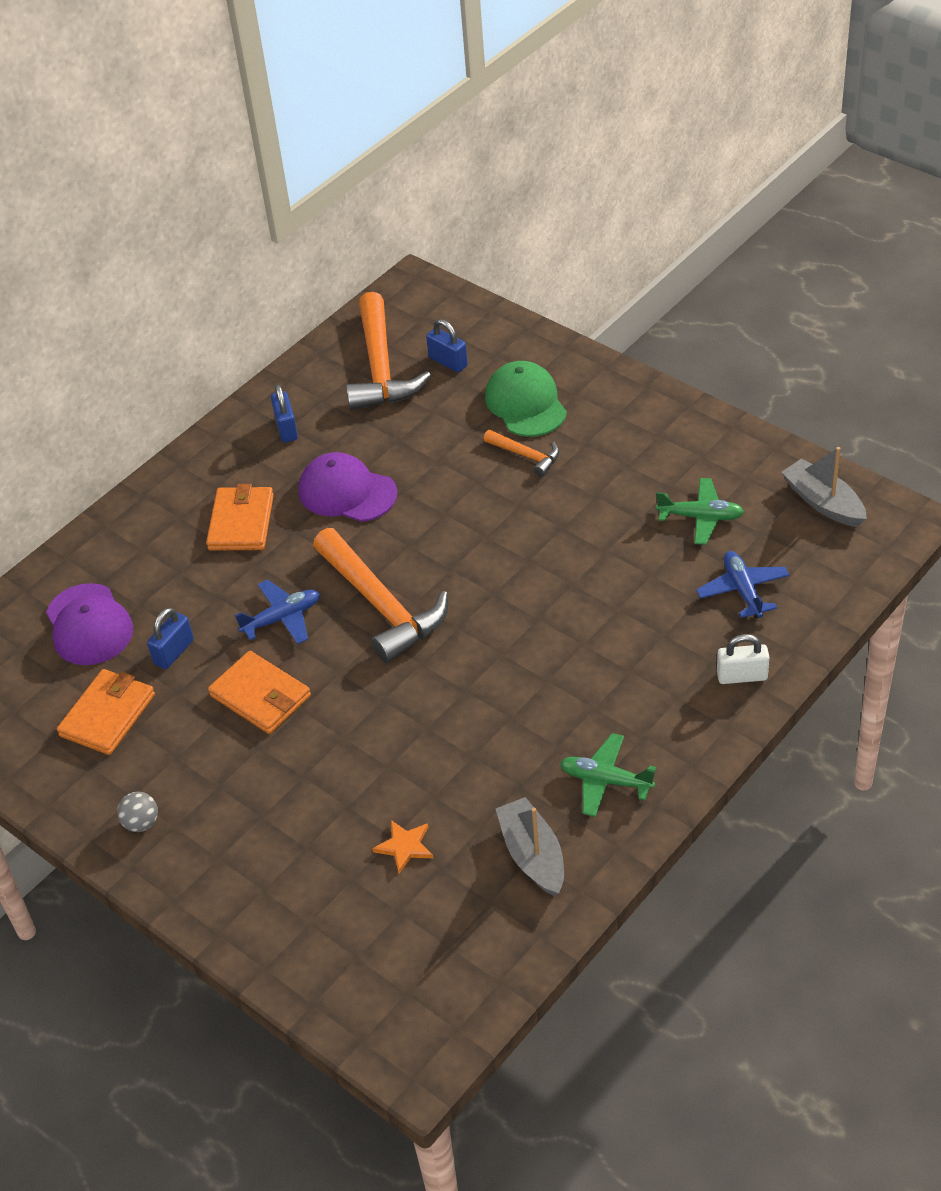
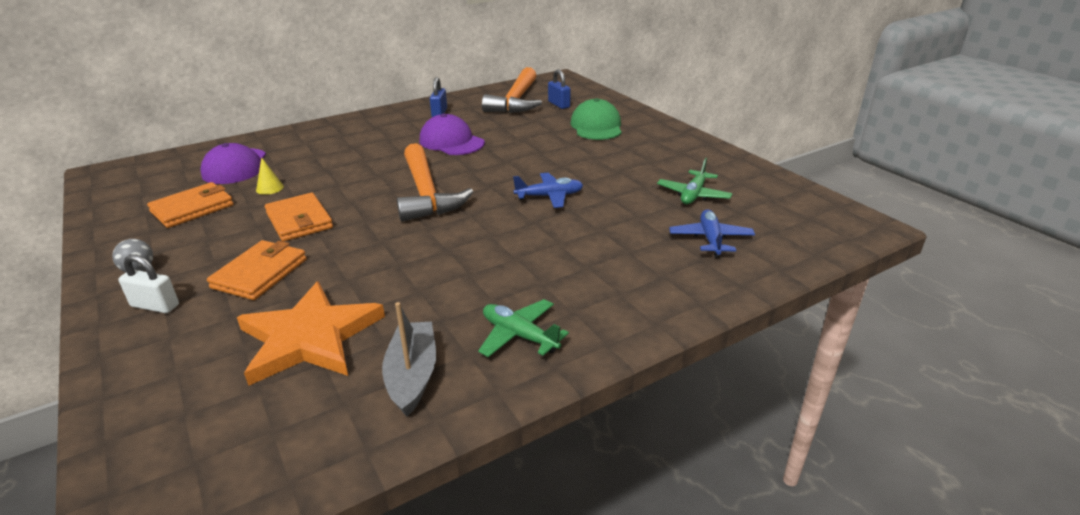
camera: 15 degrees right, 15 degrees down
blue padlock [147,607,194,669] -> yellow cone [256,157,284,195]
orange wallet [206,484,274,551] -> orange wallet moved to [207,240,307,300]
blue plane [234,579,320,644] -> blue plane moved to [513,173,583,208]
orange star [372,820,433,873] -> orange star [237,281,385,386], size x2.41
orange hammer [484,430,559,477] -> none
green plane [656,478,744,545] -> green plane turned 90 degrees clockwise [657,158,733,204]
white padlock [717,634,769,684] -> white padlock moved to [118,254,179,313]
grey boat [782,447,867,527] -> none

